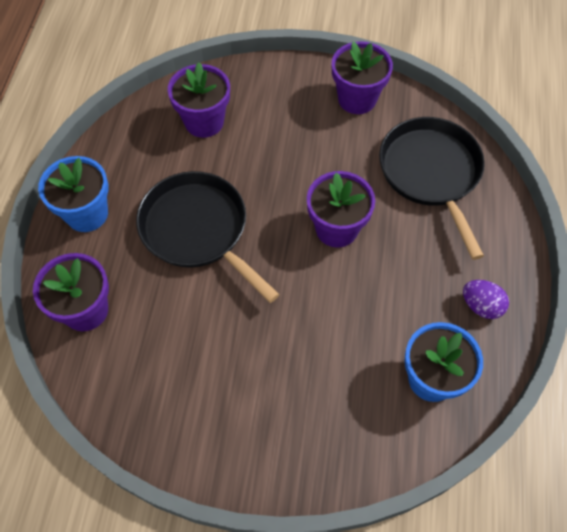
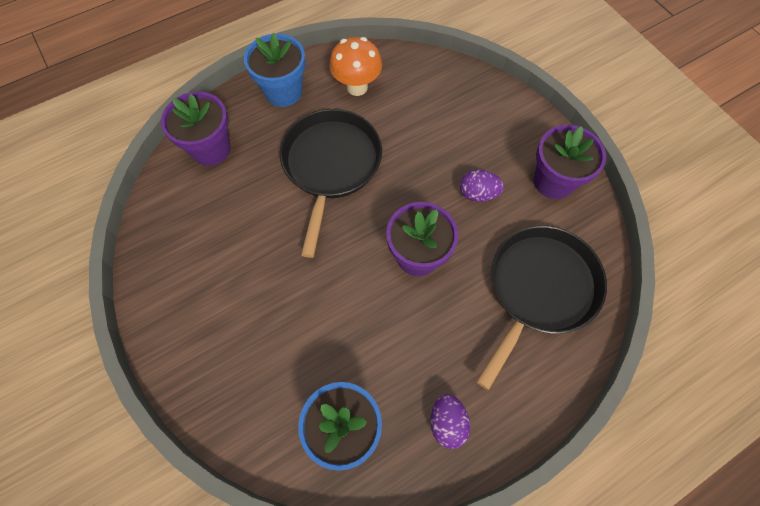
camera: 50 degrees right, 5 degrees up
purple flower pot [168,63,230,138] -> none
none -> orange mushroom [329,37,382,96]
none -> purple egg [460,169,504,202]

